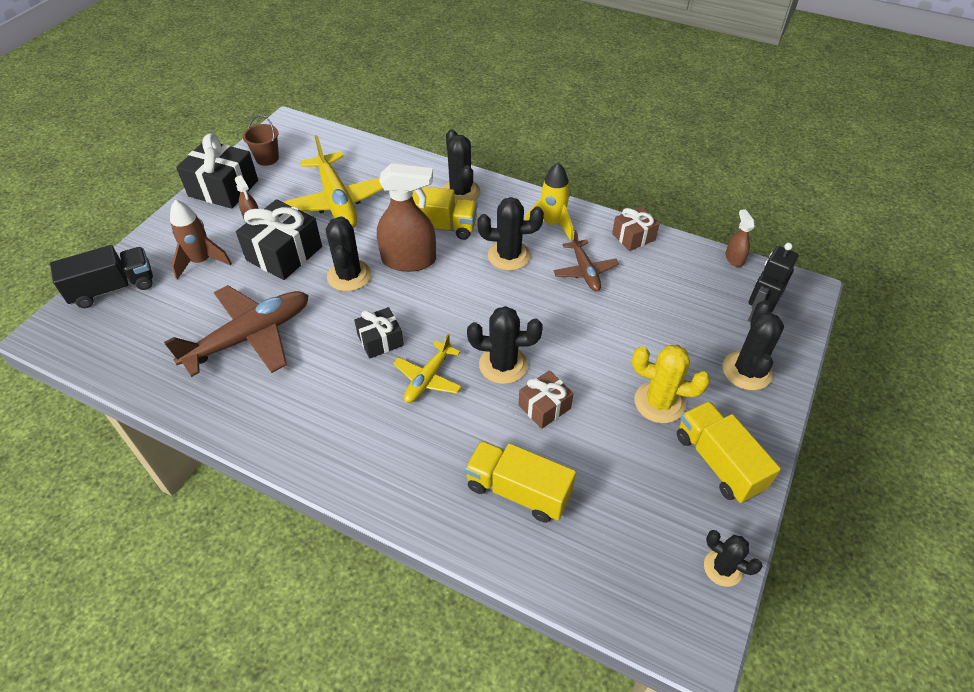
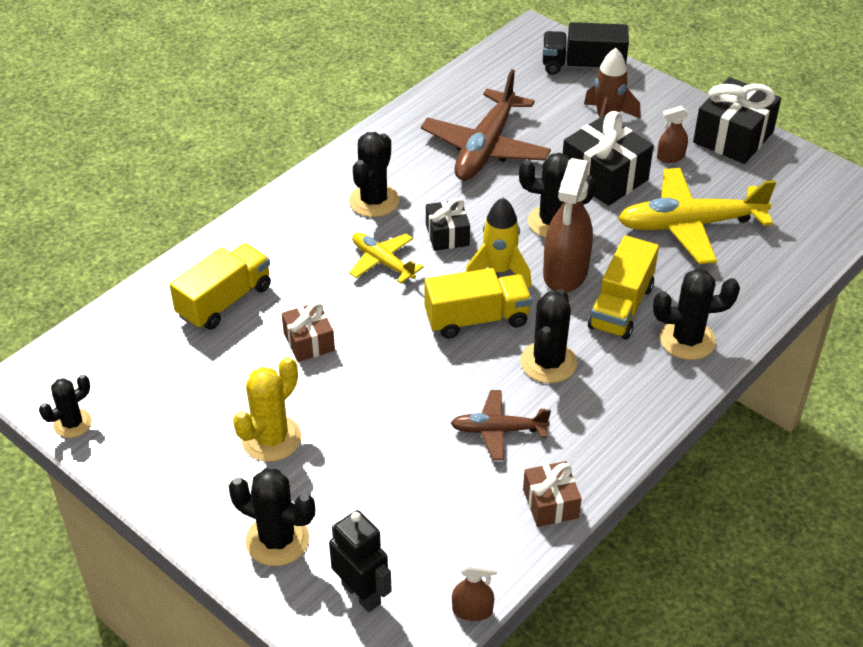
camera: 105 degrees right, 5 degrees down
black truck [50,245,153,308] -> black truck turned 105 degrees clockwise [543,22,629,75]
brown plane [164,285,309,377] -> brown plane turned 45 degrees clockwise [421,69,551,181]
brown bucket [243,115,279,166] -> none
black cactus [467,306,543,384] -> black cactus moved to [349,132,399,217]
yellow rocket [524,162,573,241] -> yellow rocket moved to [466,198,532,288]
yellow truck [677,401,781,503] -> yellow truck moved to [424,268,532,339]

